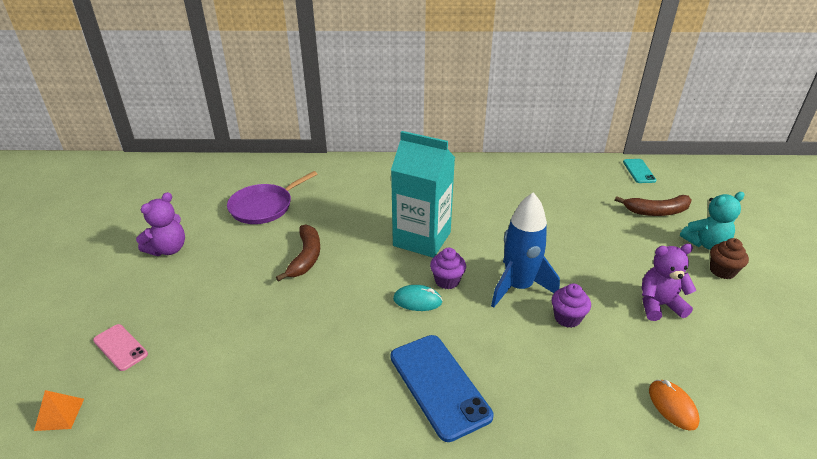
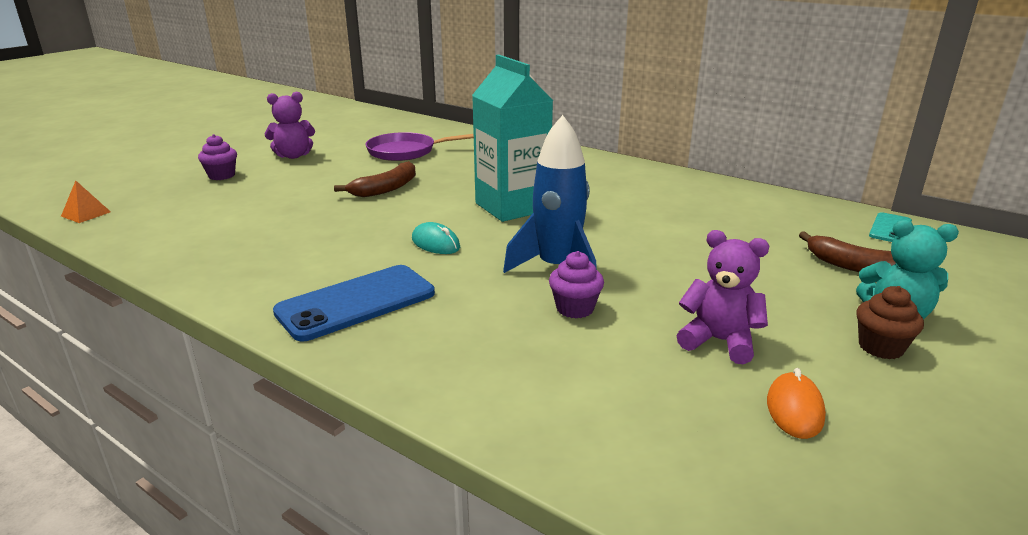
camera: 35 degrees right, 10 degrees down
pink phone [93,324,148,371] -> none
blue phone [390,335,493,442] -> blue phone turned 45 degrees clockwise [273,265,435,341]
purple cupcake [430,248,466,289] -> purple cupcake moved to [198,134,237,180]
orange mouse [649,380,700,431] -> orange mouse moved to [767,368,826,439]

